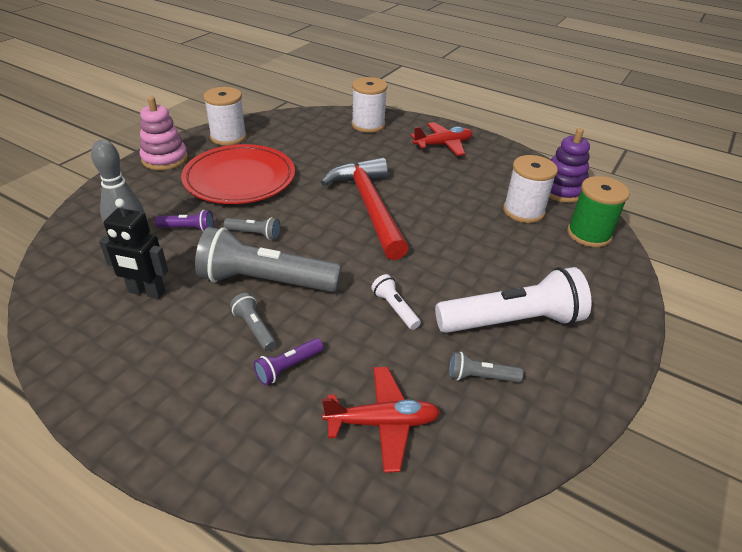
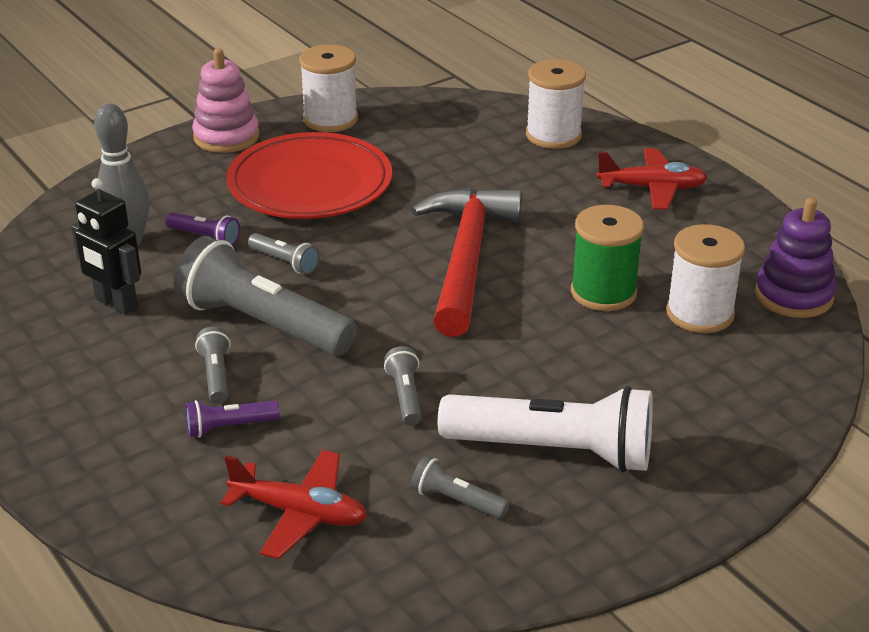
camera: 25 degrees right, 5 degrees down
white flashlight [371,274,421,330] -> grey flashlight [384,346,422,426]
green spool [567,176,630,247] -> green spool moved to [571,205,644,311]

